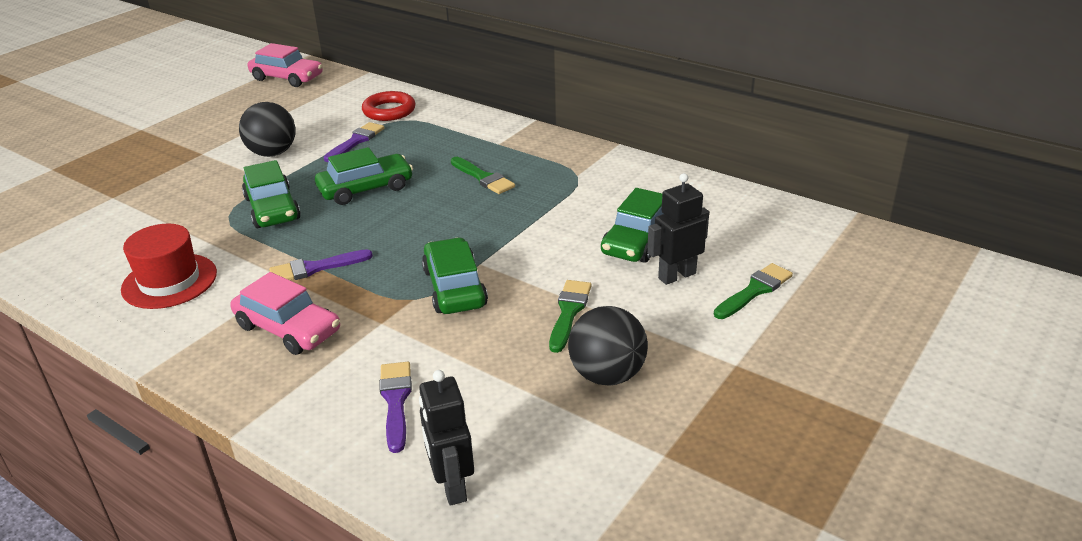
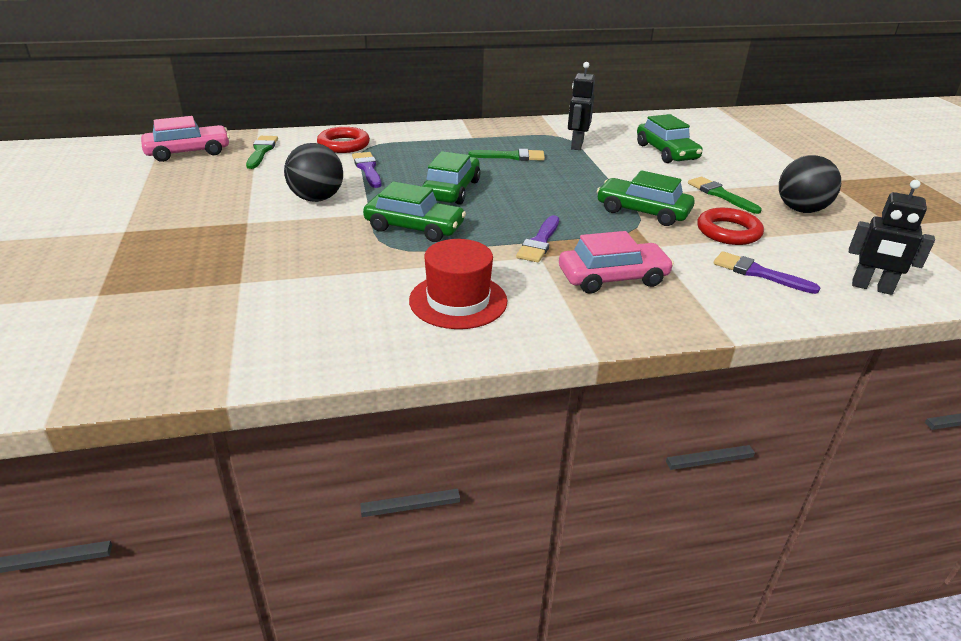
camera: 50 degrees left, 0 degrees up
black robot [647,173,709,285] -> black robot moved to [568,62,595,150]
green brush [714,263,793,319] -> green brush moved to [246,136,278,169]
none -> red ring [697,208,764,245]

